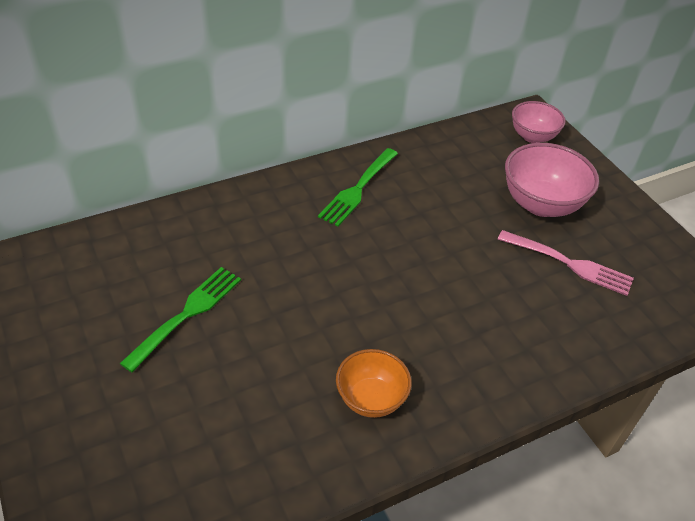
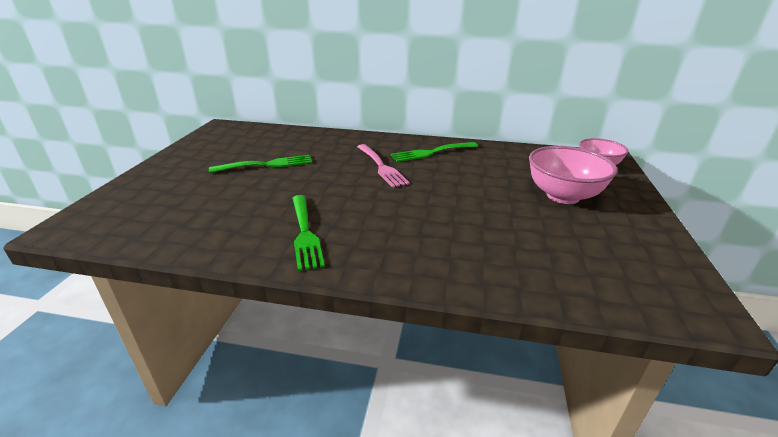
camera: 40 degrees right, 15 degrees down
orange bowl [336,349,412,418] -> green fork [293,195,325,271]
pink fork [498,230,634,296] -> pink fork moved to [357,144,410,188]

